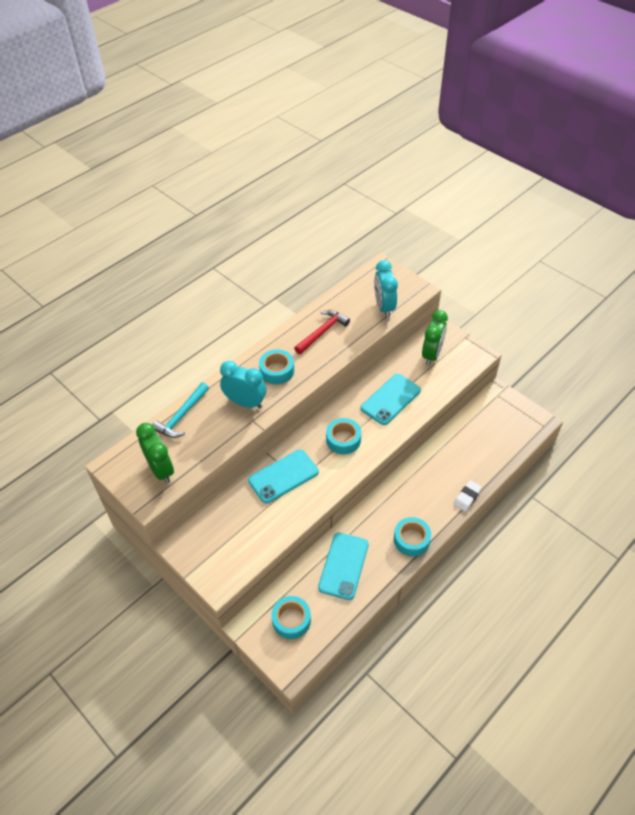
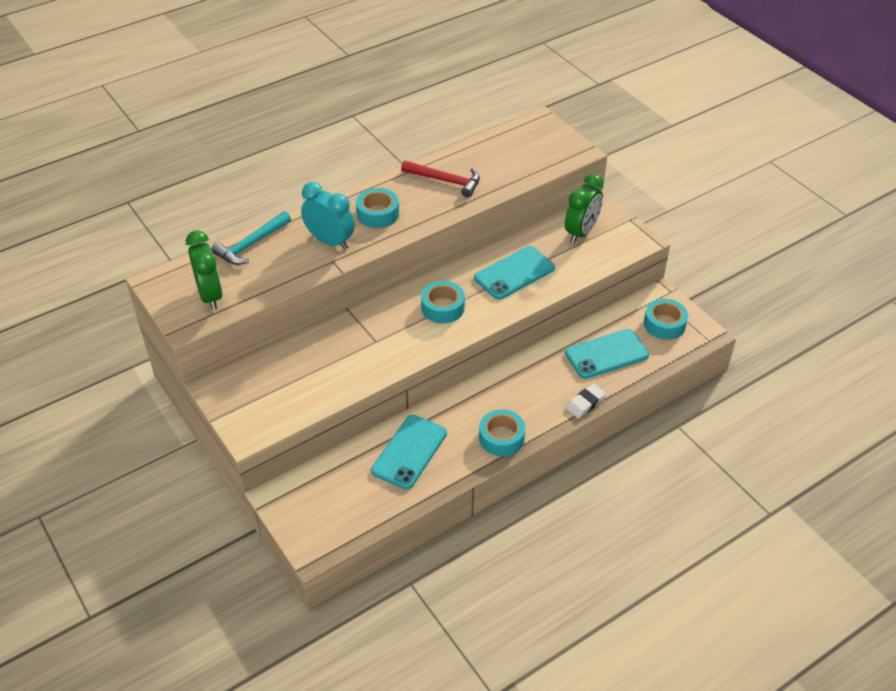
camera: 10 degrees right, 5 degrees down
turquoise phone [248,449,319,504] -> turquoise phone moved to [565,329,649,379]
turquoise tape [271,596,311,639] -> turquoise tape moved to [644,299,688,340]
red hammer [294,310,350,354] -> red hammer turned 60 degrees clockwise [401,160,480,198]
turquoise clock [374,260,398,318] -> none

